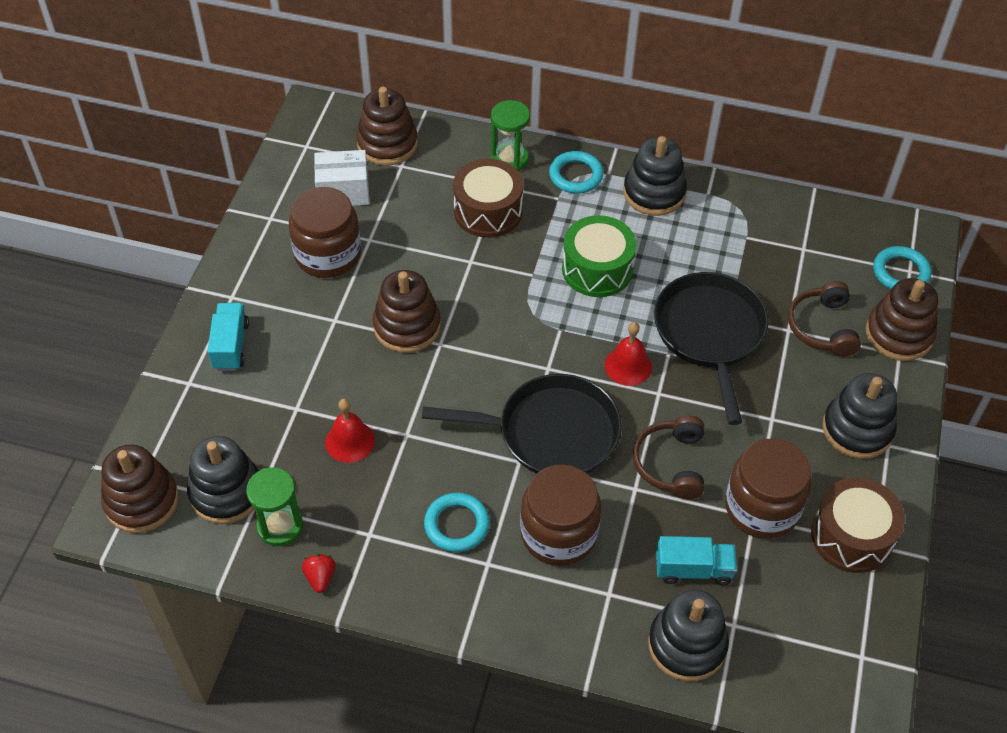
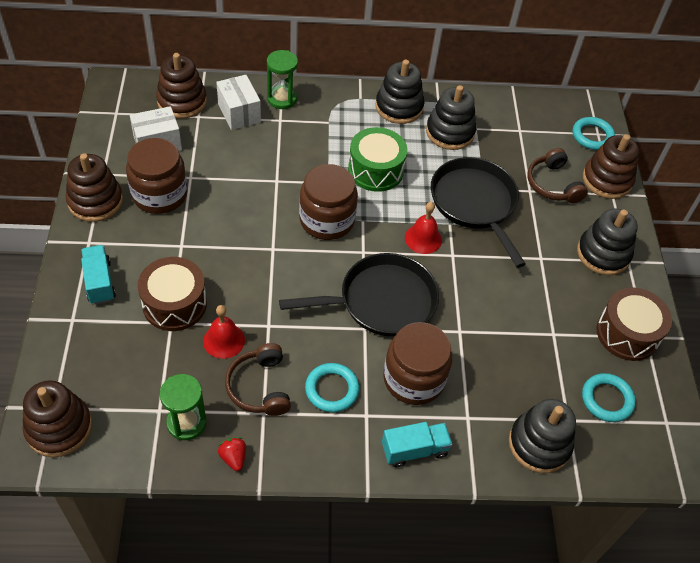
camera: 20 degrees left, 0 degrees up
black stacking toy [187,436,259,524] -> black stacking toy moved to [426,85,476,150]
brown stacking toy [373,270,441,353] -> brown stacking toy moved to [66,153,123,222]
brown drum [453,159,523,238] -> brown drum moved to [138,257,207,331]
turquoise ring [549,151,604,194] -> turquoise ring moved to [582,373,636,422]
brown headphones [633,415,704,499] -> brown headphones moved to [225,343,291,416]
turquoise truck [656,536,737,585] -> turquoise truck moved to [382,422,452,467]
brown jar [725,439,811,539] -> brown jar moved to [299,164,358,240]
none -> white box [216,75,261,130]

